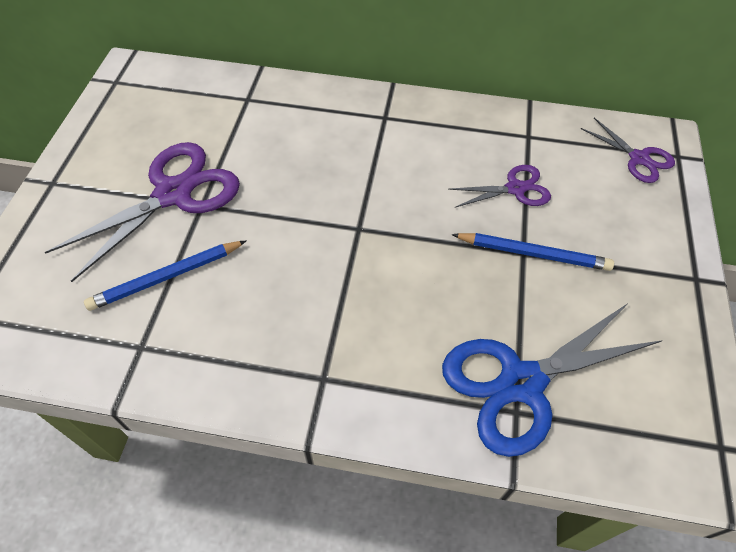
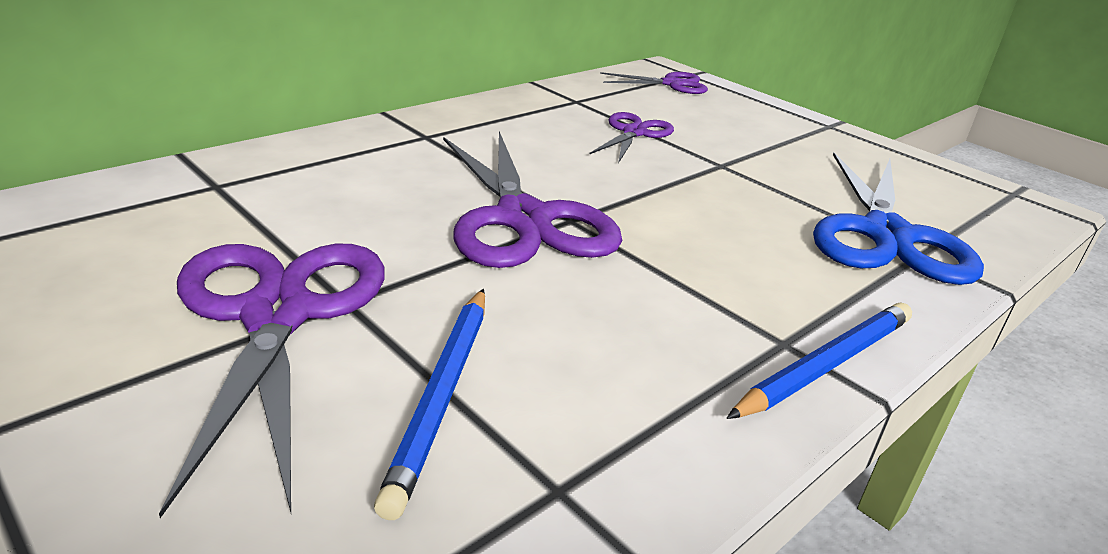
camera: 55 degrees left, 25 degrees down
blue pencil [451,233,614,271] -> blue pencil moved to [726,302,912,419]
none -> purple scissors [443,131,622,268]

